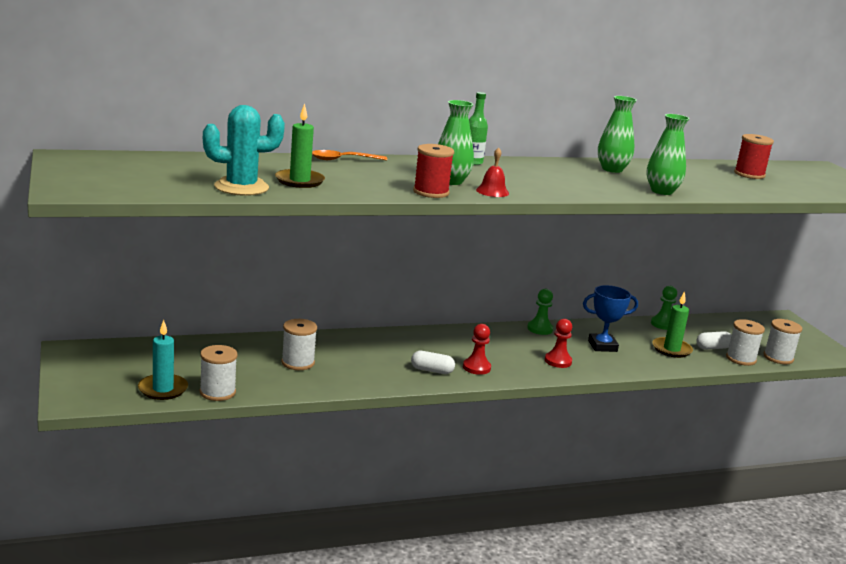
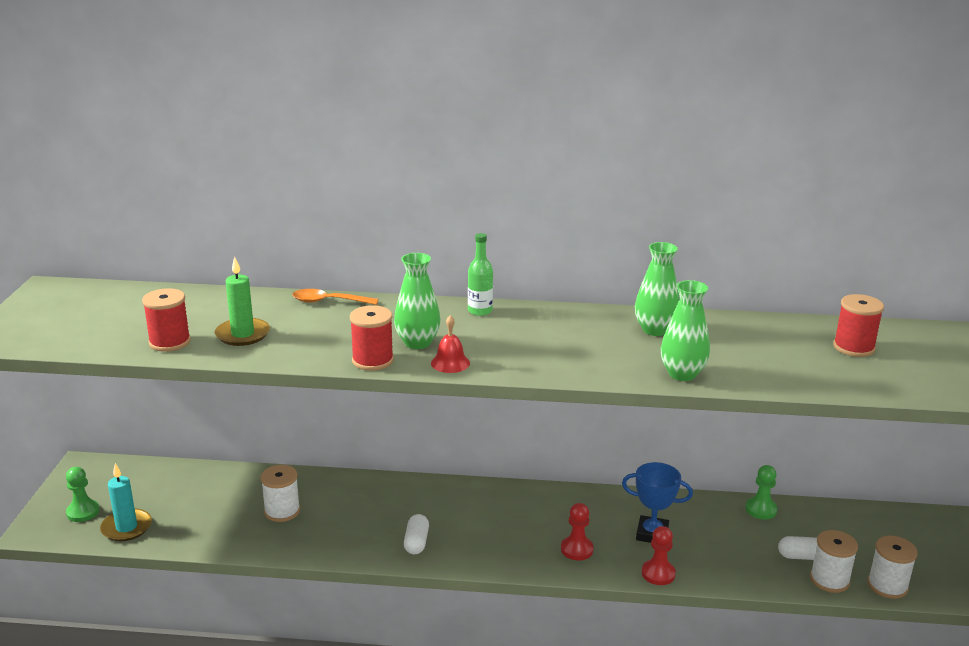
camera: 25 degrees right, 5 degrees up
white spool [200,345,238,401] -> none
turquoise cactus [203,105,285,196] -> red spool [142,288,191,352]
white capsule [411,351,455,374] -> white capsule turned 60 degrees clockwise [404,514,429,554]
red pawn [463,324,491,375] -> red pawn moved to [642,526,676,585]
green pawn [527,289,553,335] -> green pawn moved to [66,467,99,522]
green candle [652,291,693,358] -> none

